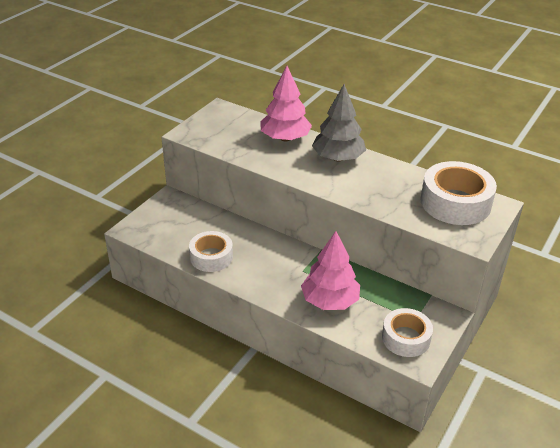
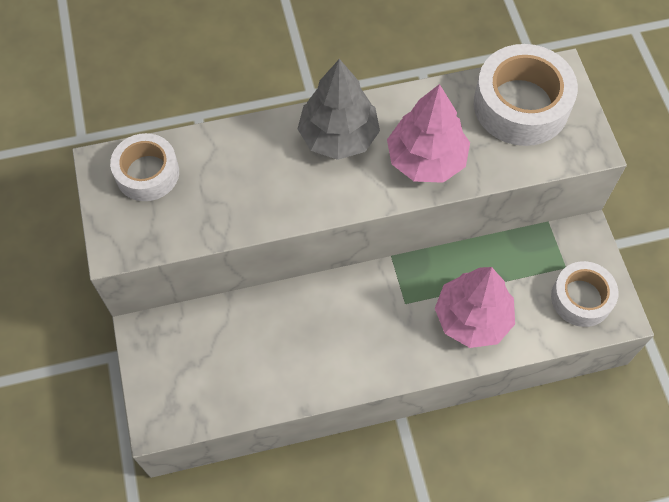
camera: 45 degrees left, 25 degrees up
white tape [189,231,233,272] -> white tape moved to [110,133,179,201]
pink tree [261,66,312,142] -> pink tree moved to [387,84,470,183]

